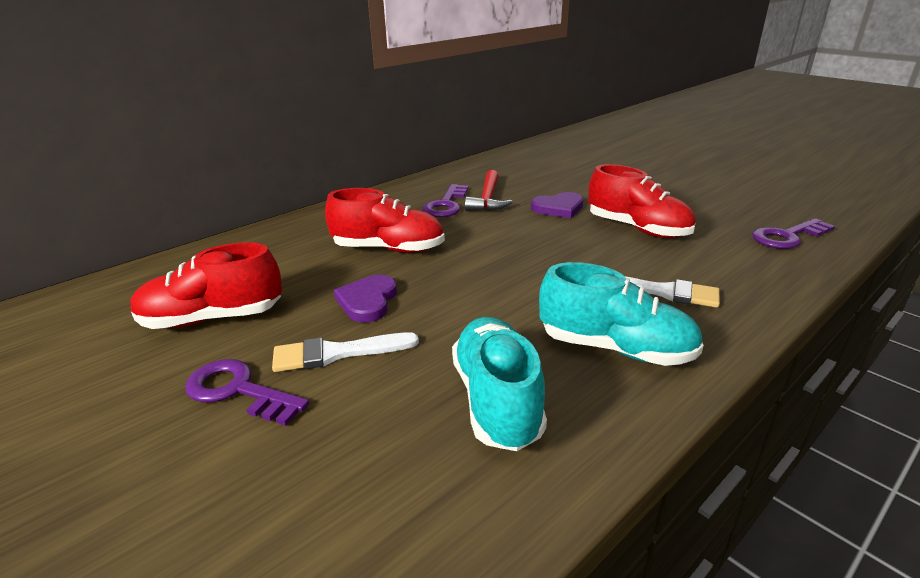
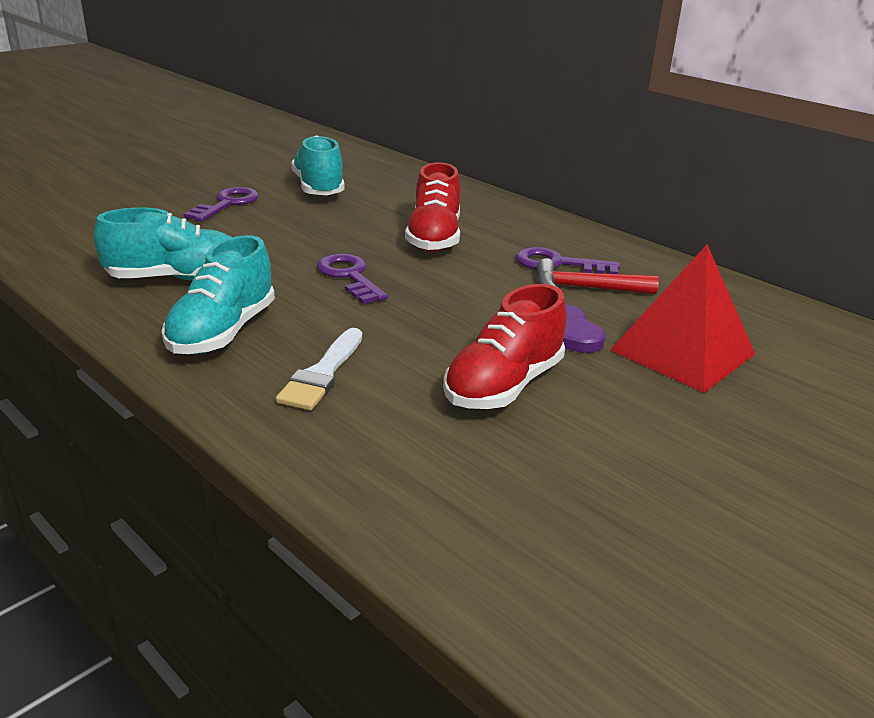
camera: 85 degrees right, 0 degrees up
red shoe [131,242,282,329] -> turquoise shoe [291,135,345,195]
white brush [272,332,419,372] -> none
purple heart [334,275,397,322] -> none
purple key [752,218,835,249] -> purple key moved to [317,253,388,304]
none -> red pyramid [610,245,755,393]

